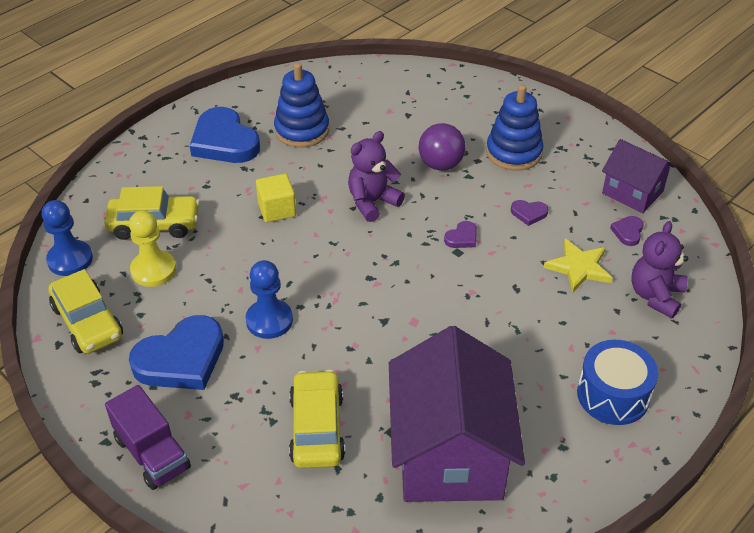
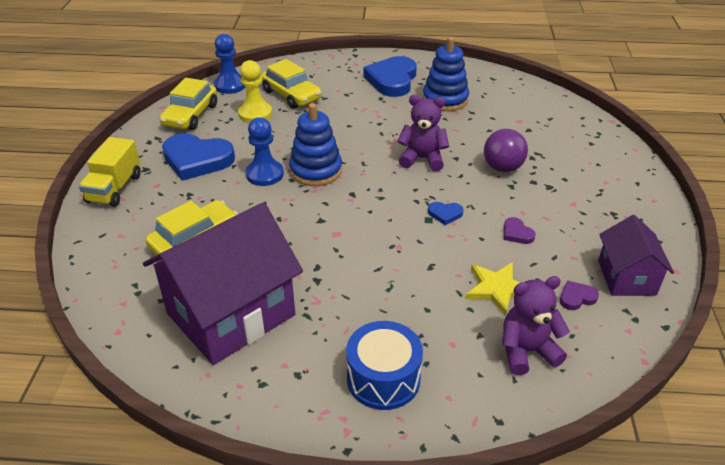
camera: 50 degrees right, 5 degrees down
purple truck [105,385,191,490] -> yellow truck [79,137,141,207]
yellow cube [256,174,296,222] -> none
purple heart [444,221,477,248] -> blue heart [428,202,464,225]
blue stacking toy [486,85,544,171] -> blue stacking toy moved to [289,103,342,186]

